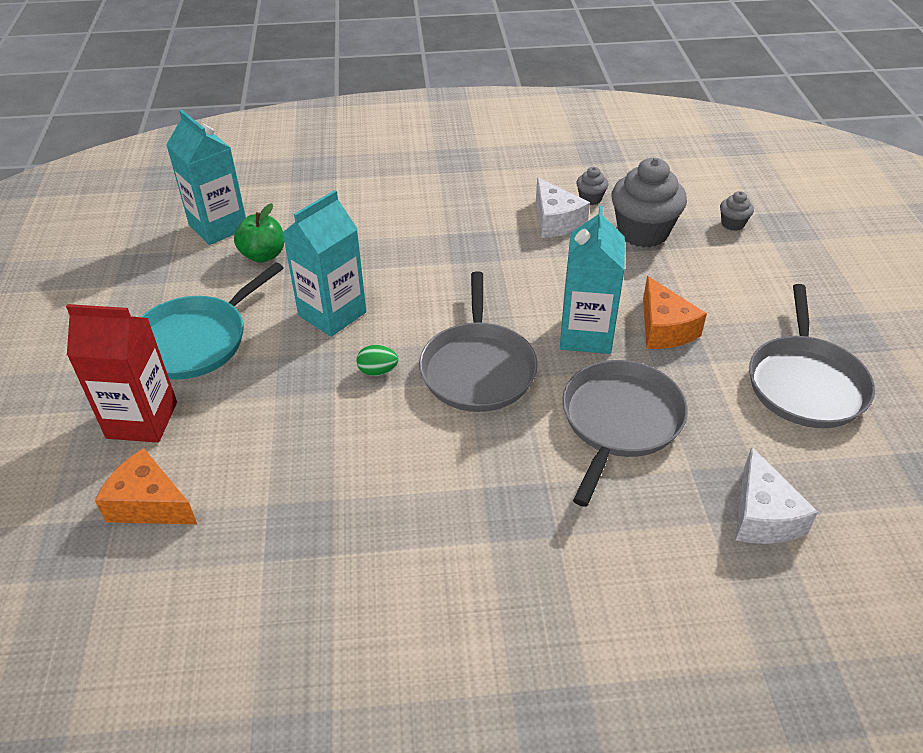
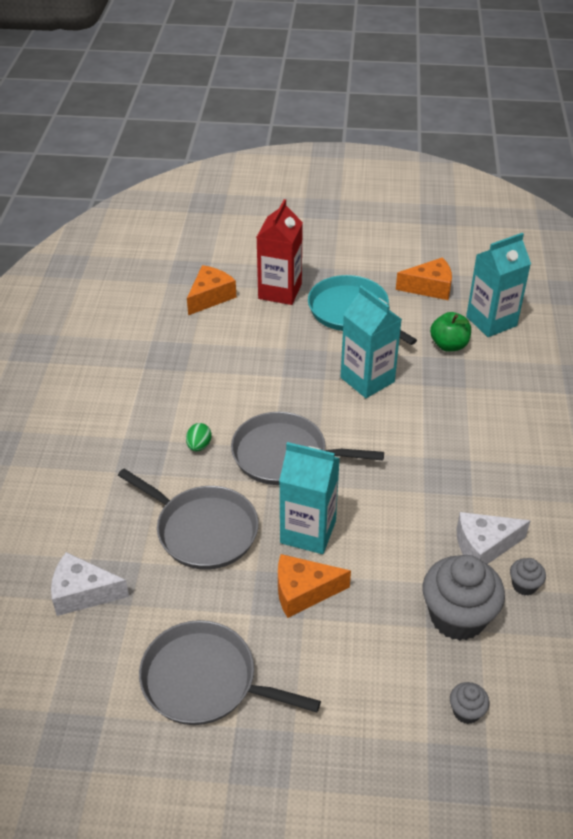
camera: 100 degrees right, 0 degrees up
green egg [357,345,398,376] -> green egg moved to [186,423,212,451]
none -> orange cheese [396,257,452,300]

